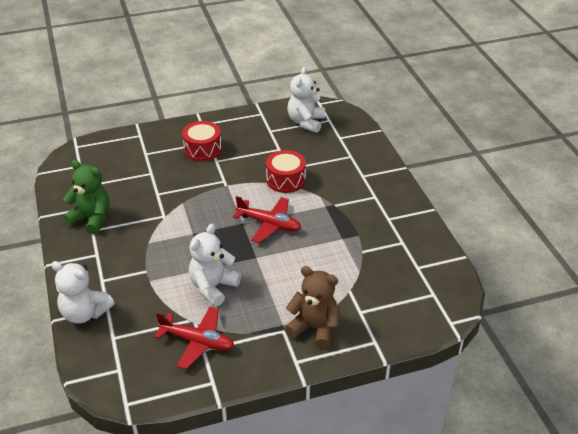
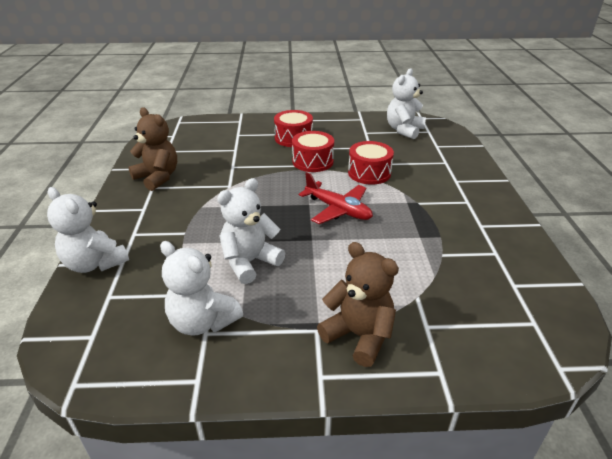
camera: 15 degrees right, 5 degrees down
green teddy bear [63,160,110,235] -> brown teddy bear [129,107,177,191]
red plane [154,307,234,369] -> white teddy bear [160,241,243,336]
none -> red drum [292,131,334,172]

